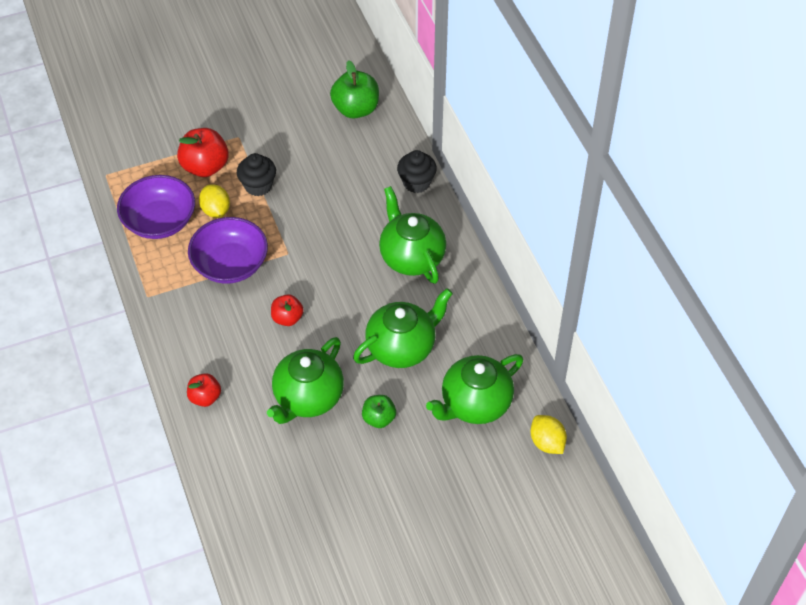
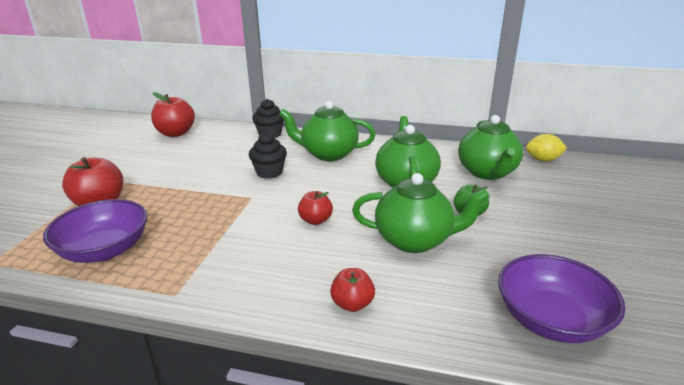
camera: 55 degrees left, 25 degrees down
purple bowl [188,217,268,284] -> purple bowl moved to [498,254,626,343]
yellow lemon [199,184,230,218] -> none
black cupcake [237,153,276,196] -> black cupcake moved to [249,132,287,179]
green teapot [267,337,344,424] -> green teapot turned 60 degrees counterclockwise [352,173,490,253]
green apple [330,60,379,119] -> red apple [151,92,195,137]

